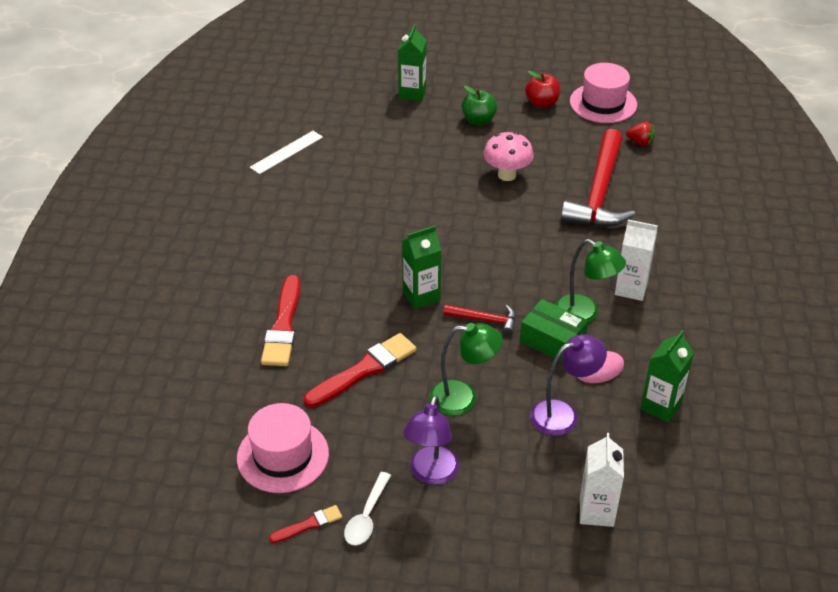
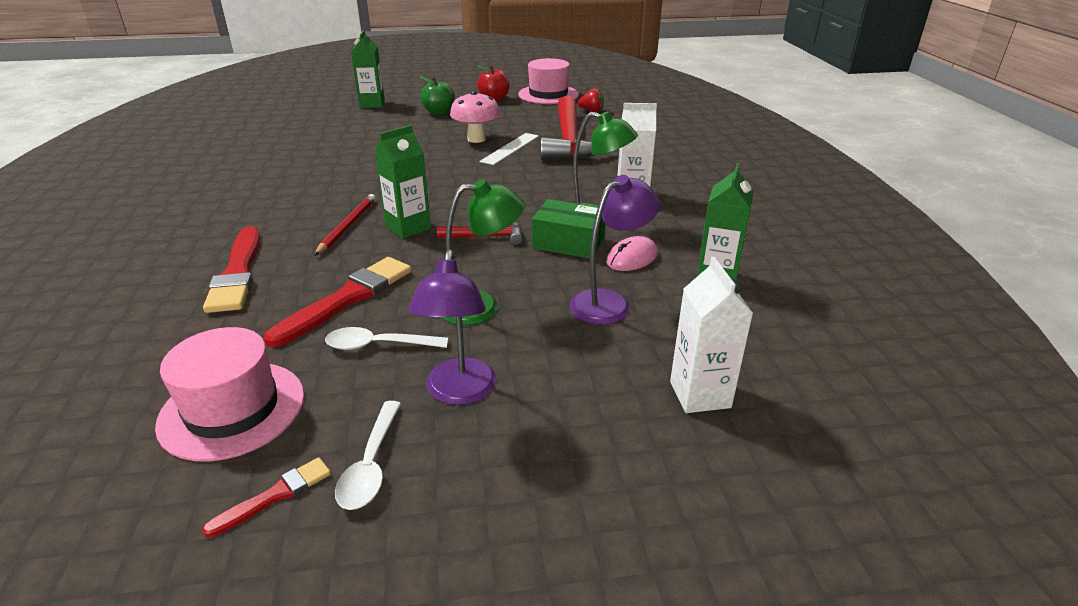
camera: 15 degrees left, 10 degrees down
white ruler [250,131,323,174] -> white ruler moved to [480,133,539,165]
none -> red pencil [314,194,376,256]
none -> white spoon [325,327,448,350]

